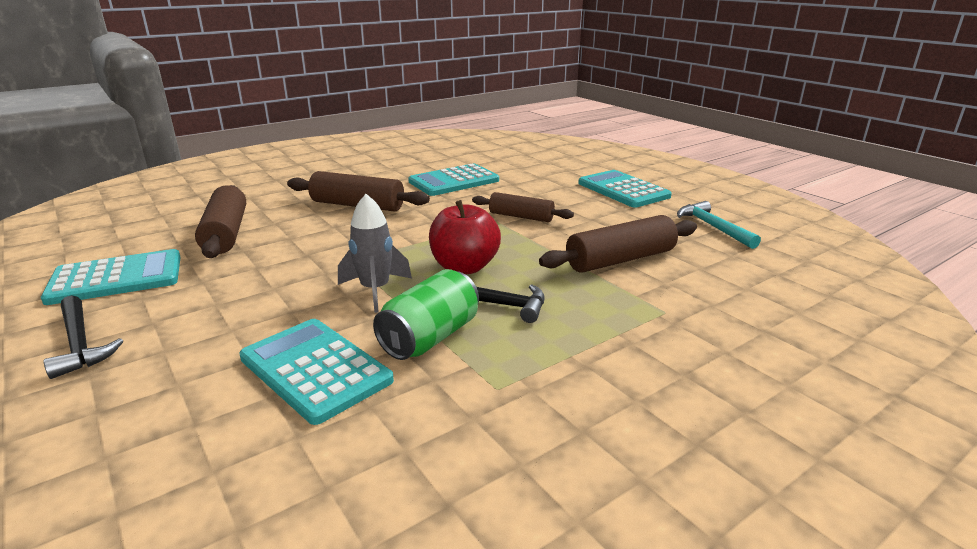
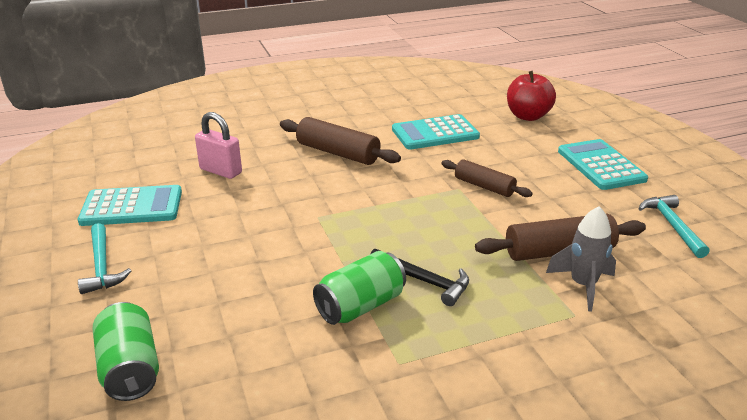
camera: 15 degrees right, 5 degrees up
black hammer [43,295,123,379] -> turquoise hammer [78,223,132,294]
brown rolling pin [195,185,246,258] -> pink padlock [195,112,242,179]
turquoise calculator [239,319,394,425] -> none
grey rocket [338,194,412,313] -> grey rocket moved to [546,206,616,311]
red apple [429,200,501,274] -> red apple moved to [507,71,556,121]
none -> green can [93,302,159,401]

